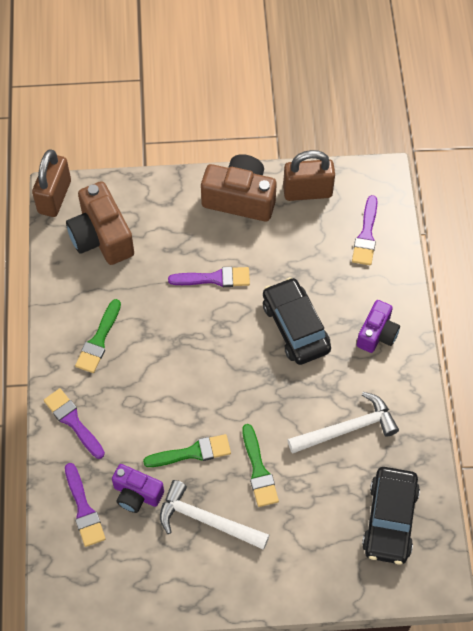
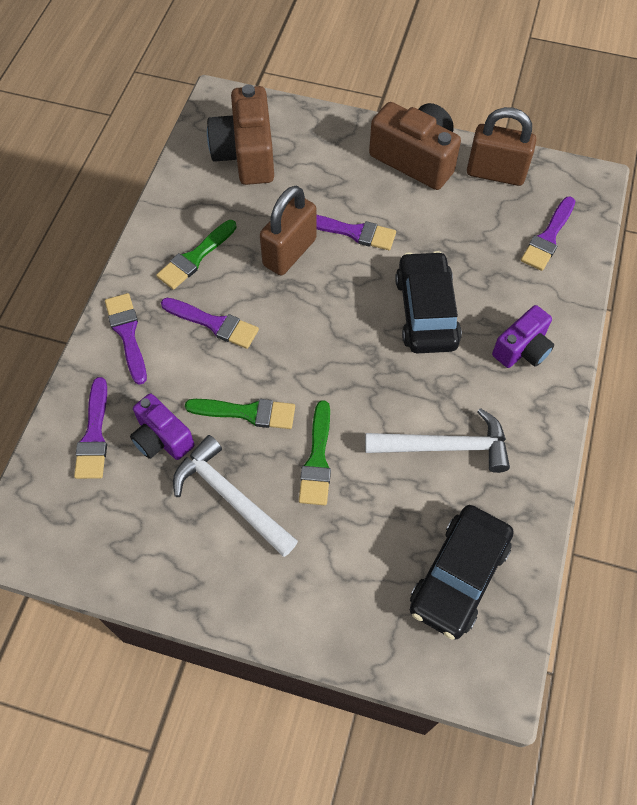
camera: 20 degrees right, 0 degrees up
brown padlock [32,149,71,217] -> brown padlock moved to [260,186,317,275]
none -> purple brush [161,298,259,349]

